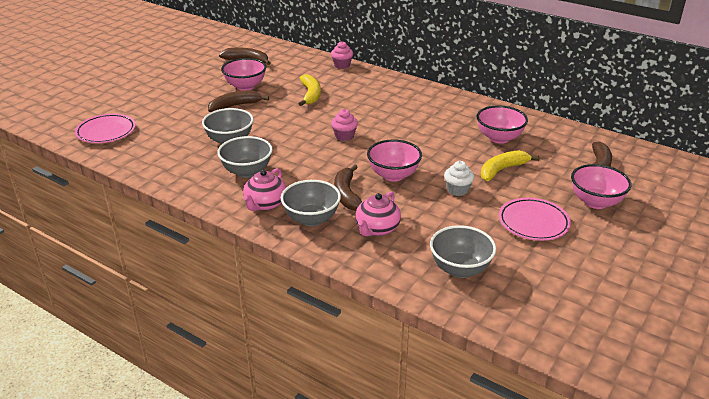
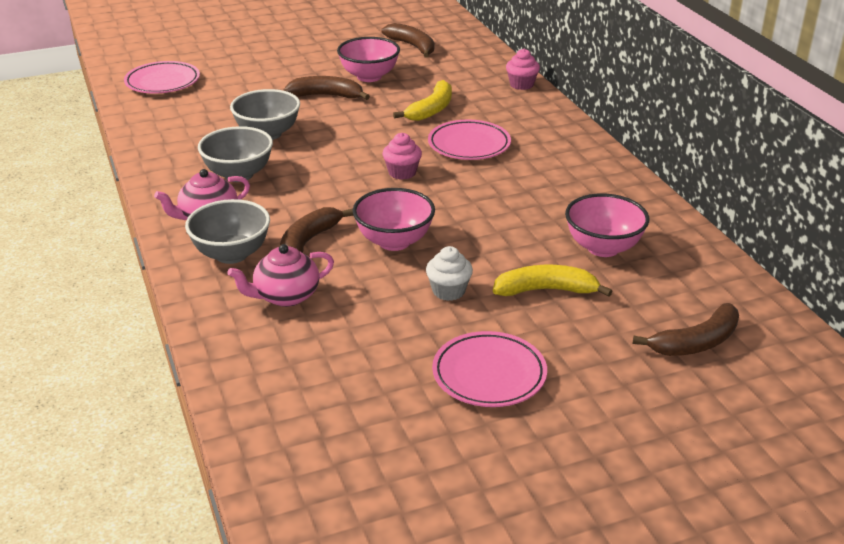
camera: 35 degrees right, 0 degrees up
grey bowl [430,225,496,278] -> none
pink bowl [571,164,632,209] -> none
none -> pink plate [428,120,511,160]

